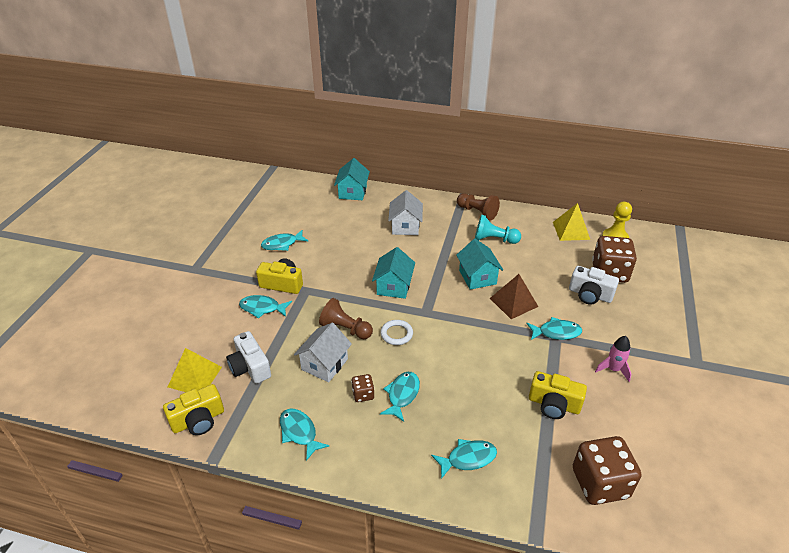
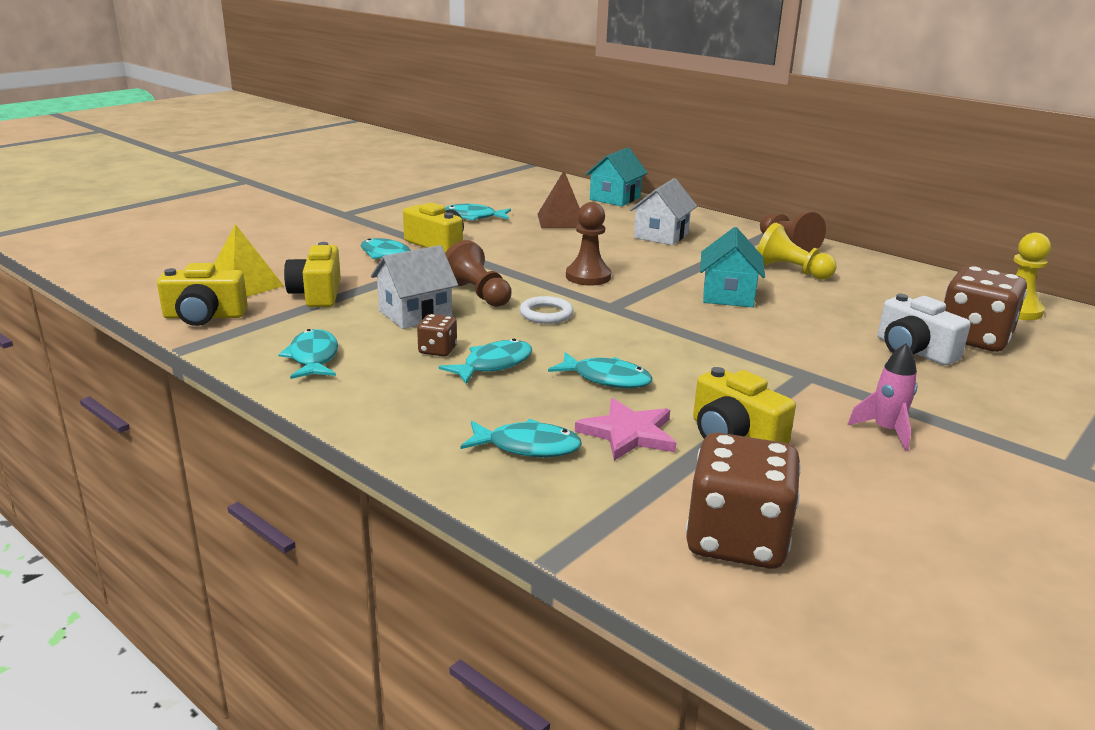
camera: 25 degrees right, 15 degrees down
white camera [226,331,271,384] -> yellow camera [284,242,341,307]
turquoise house [372,247,415,299] -> brown pawn [566,202,611,285]
turquoise pawn [475,215,521,244] -> yellow pawn [757,223,836,280]
brown pyramid [490,274,538,319] -> brown pyramid moved to [538,171,580,228]
turquoise fish [526,317,582,340] -> turquoise fish moved to [548,352,652,388]
yellow pyramid [553,203,590,241] -> none
none -> pink star [575,398,676,461]

